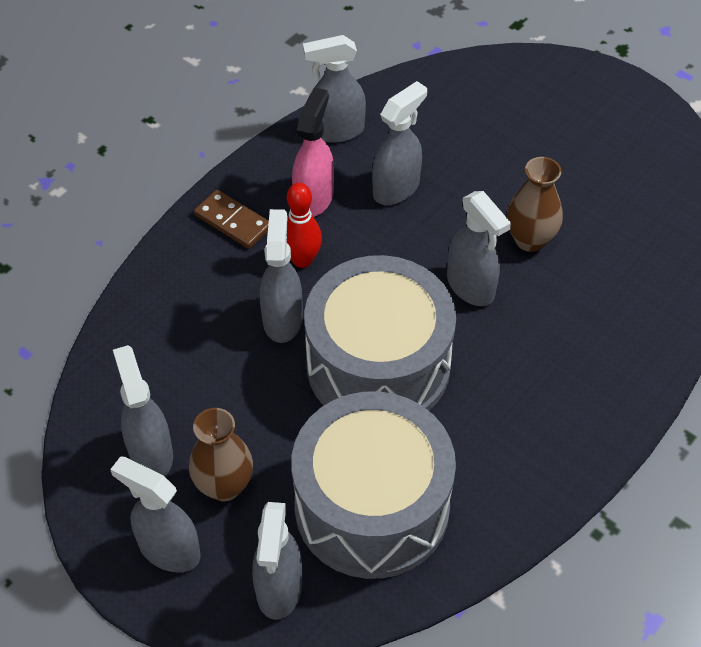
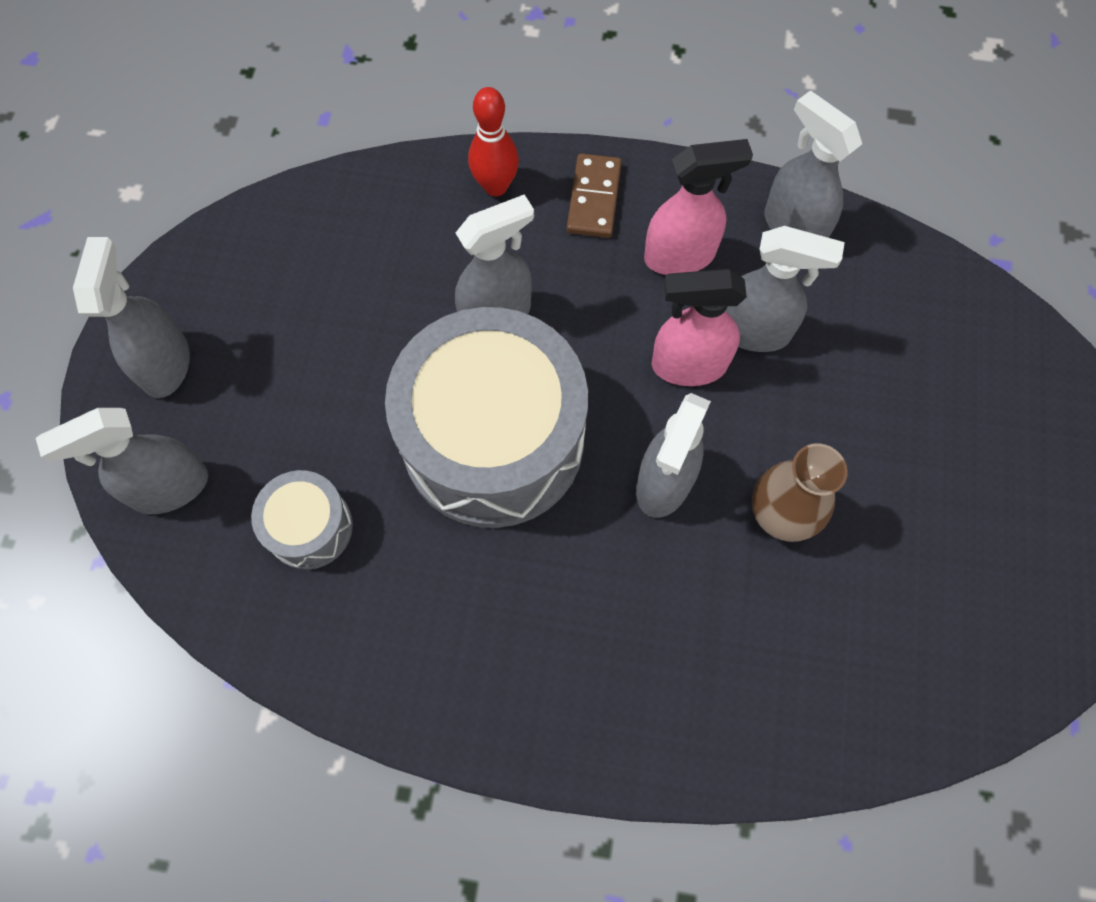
camera: 60 degrees right, 15 degrees up
grey spray bottle [113,345,173,476] -> none
brown vase [189,408,253,501] -> none
red bowling pin [287,183,322,268] -> red bowling pin moved to [468,87,519,196]
grey drum [291,391,456,579] -> grey drum [251,470,353,570], size x0.46
none -> pink spray bottle [652,269,747,386]

